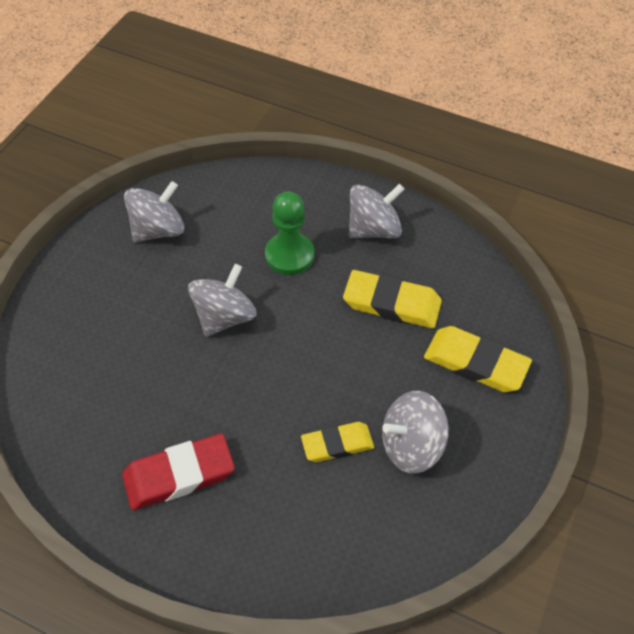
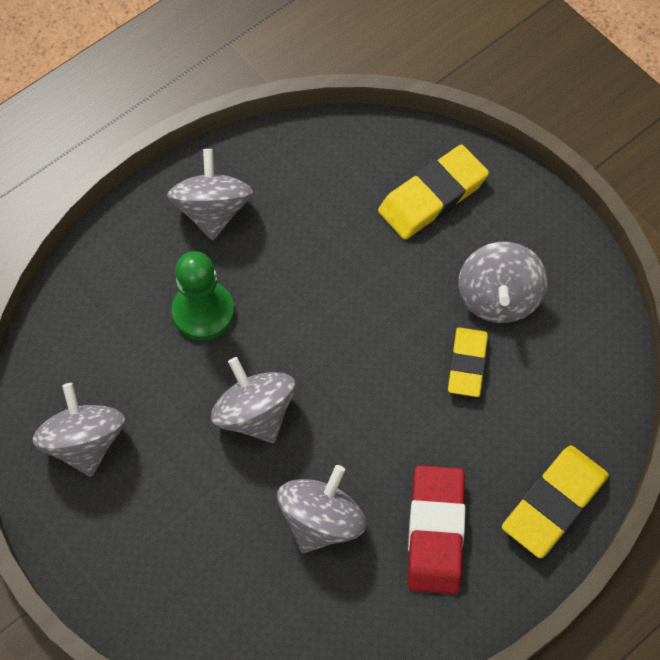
camera: 65 degrees left, 10 degrees up
yellow eraser [343,270,442,328] -> yellow eraser moved to [502,445,609,558]
none -> grey spinning top [277,465,366,553]

